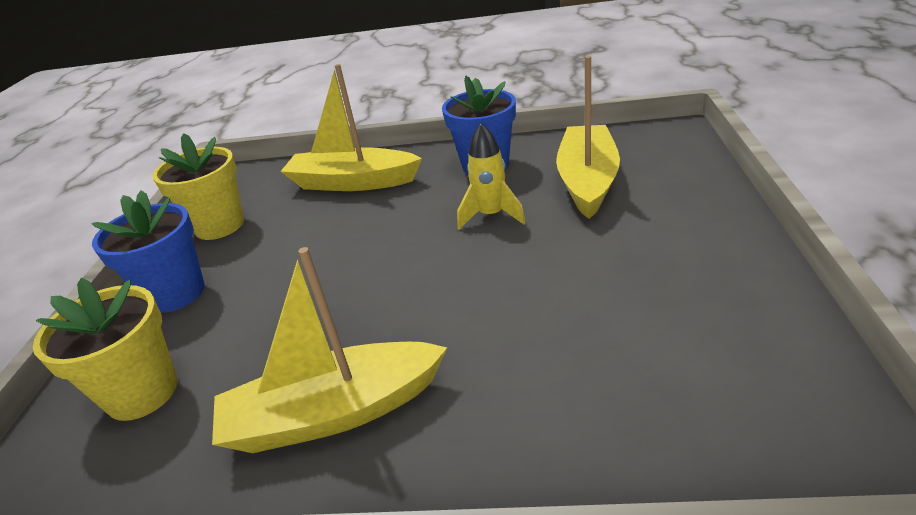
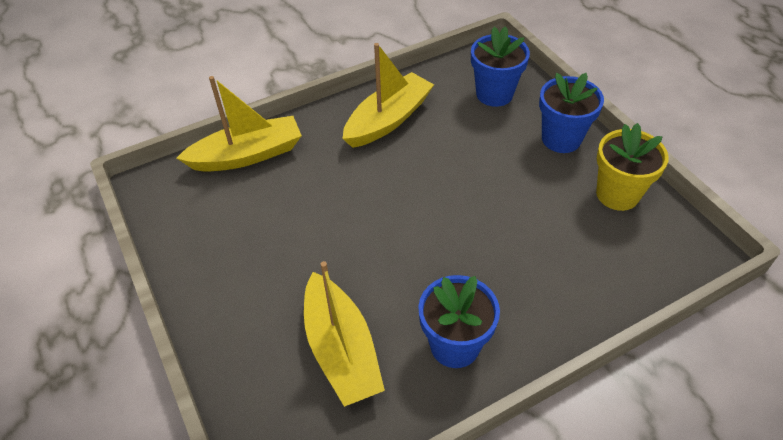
camera: 145 degrees right, 15 degrees up
yellow flower pot [33,278,178,421] -> blue flower pot [471,26,530,107]
yellow boat [280,64,422,191] -> yellow boat moved to [177,76,302,172]
yellow rocket [457,123,526,229] -> none

